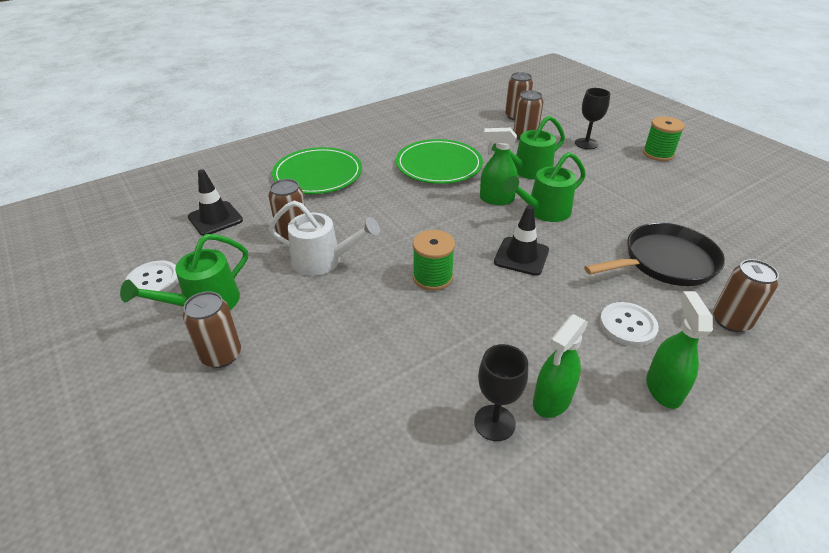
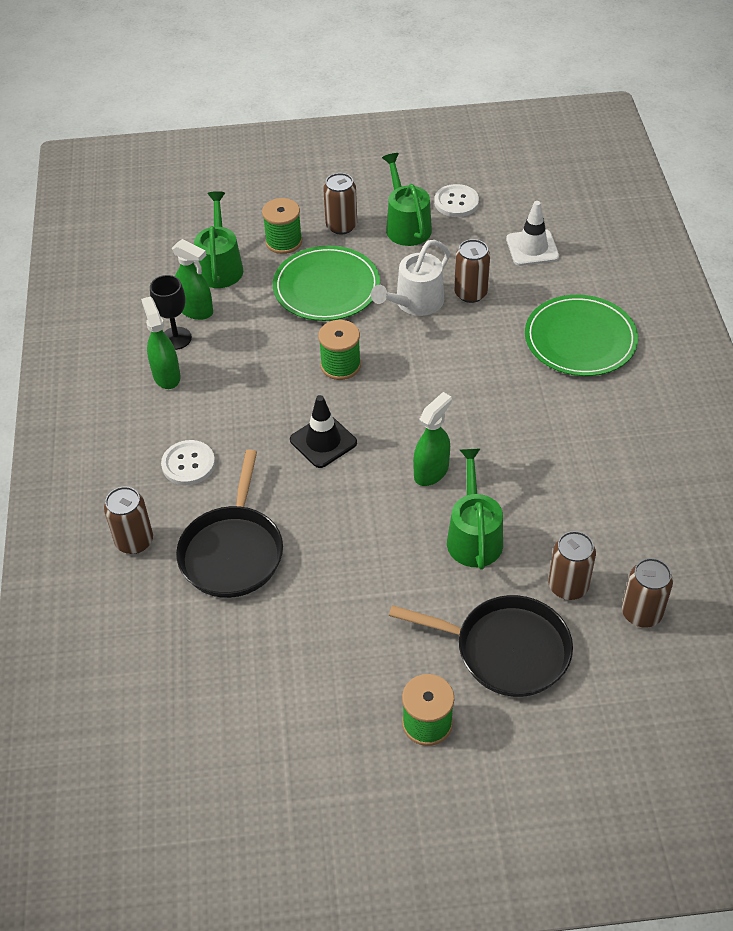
camera: 120 degrees right, 10 degrees up
black traffic cone [188,169,243,236] -> white traffic cone [506,201,559,266]
green plate [396,139,483,184] -> green plate moved to [273,246,380,321]
green watering can [504,152,586,222] -> green watering can moved to [194,191,243,288]
black goblet [575,88,610,149] -> black pan [389,595,573,697]
green spray bottle [646,291,713,409] -> green spray bottle moved to [172,239,213,320]
none -> green spool [262,198,302,254]

